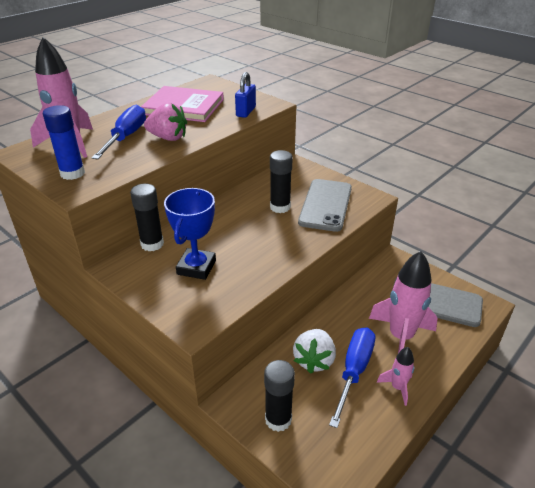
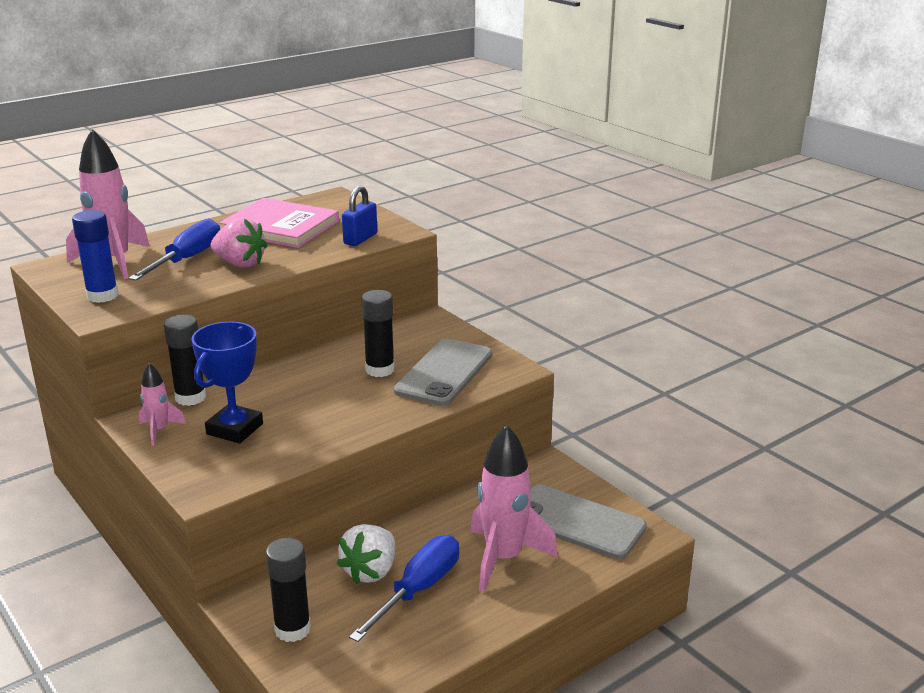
camera: 10 degrees right, 10 degrees down
pink rocket [377,347,414,406] -> pink rocket moved to [139,363,186,446]

